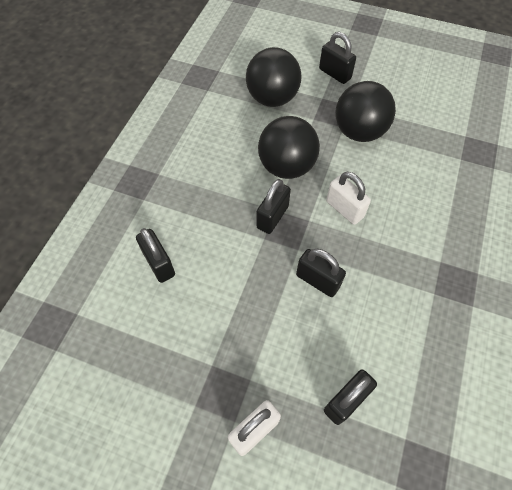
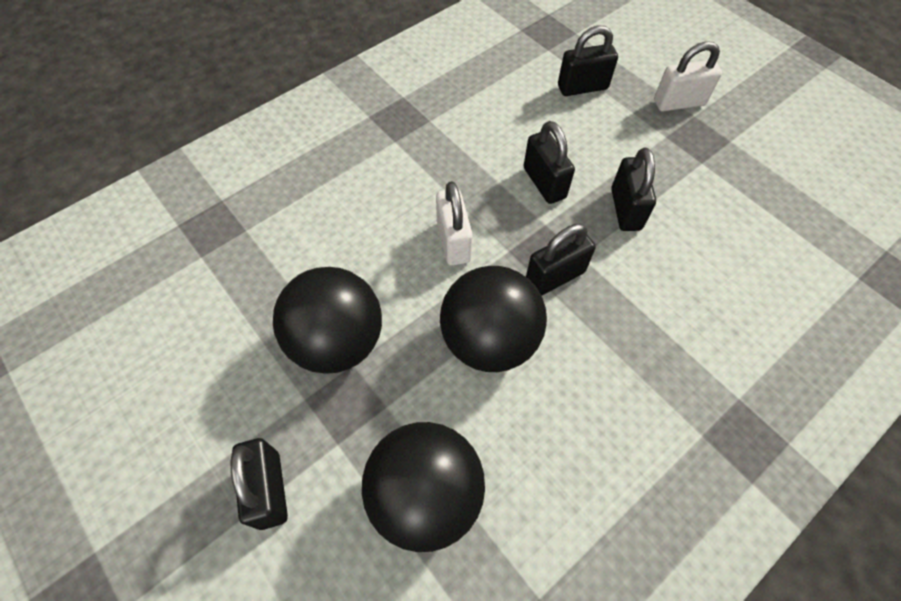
camera: 150 degrees left, 0 degrees up
black padlock [136,228,175,283] -> black padlock moved to [611,148,656,231]

